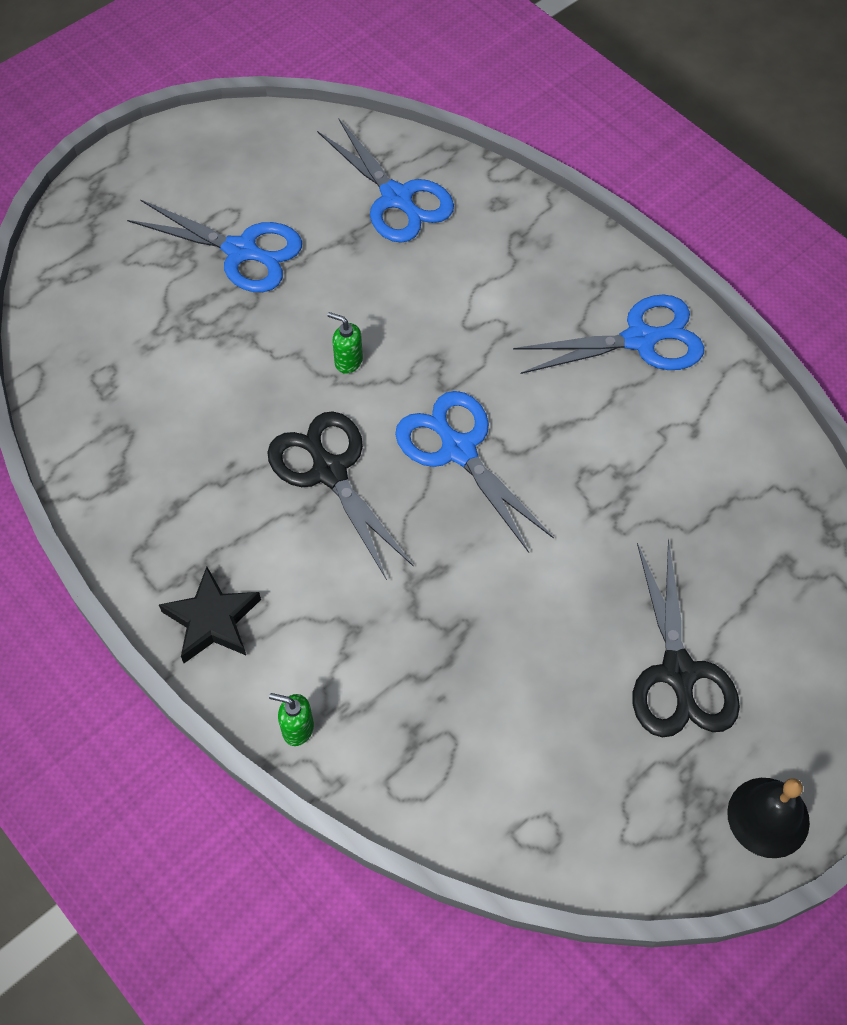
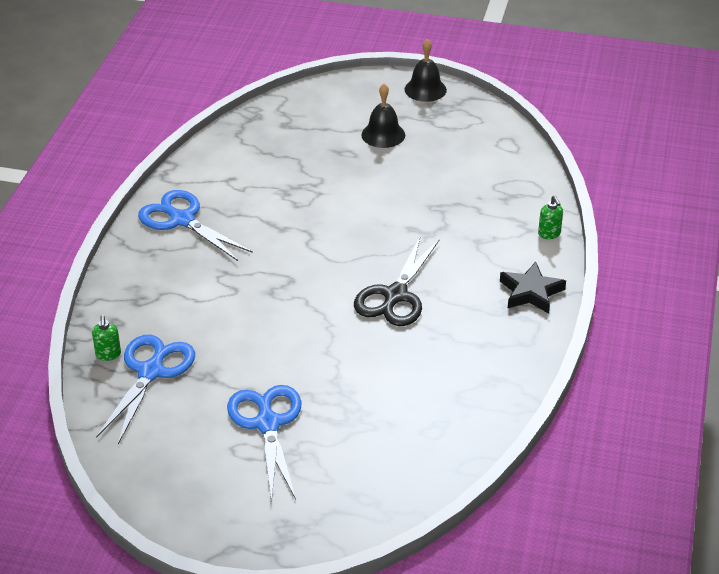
camera: 125 degrees left, 20 degrees down
green soap dispenser [327,312,363,374] -> green soap dispenser moved to [92,315,121,361]
blue scissors [395,391,554,553] -> none
black scissors [633,539,740,738] -> black bell [362,84,405,148]

